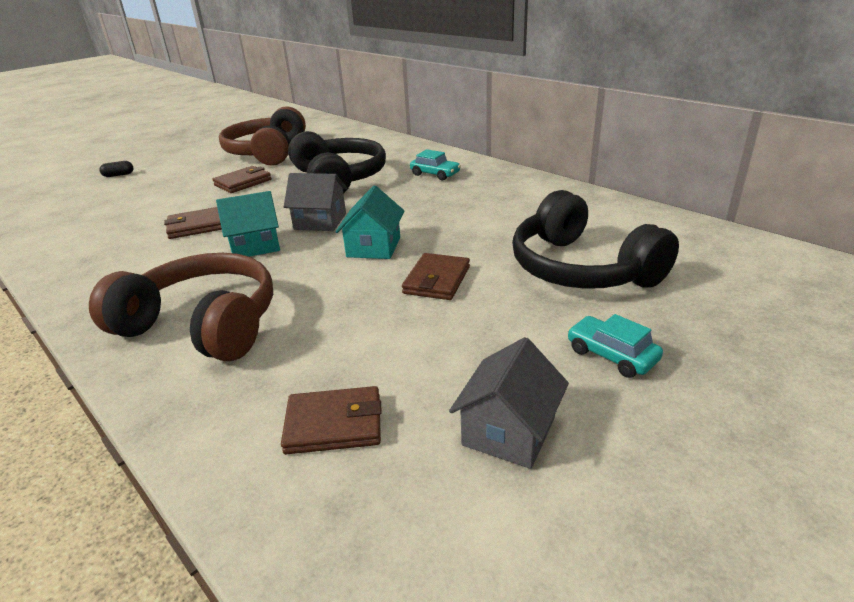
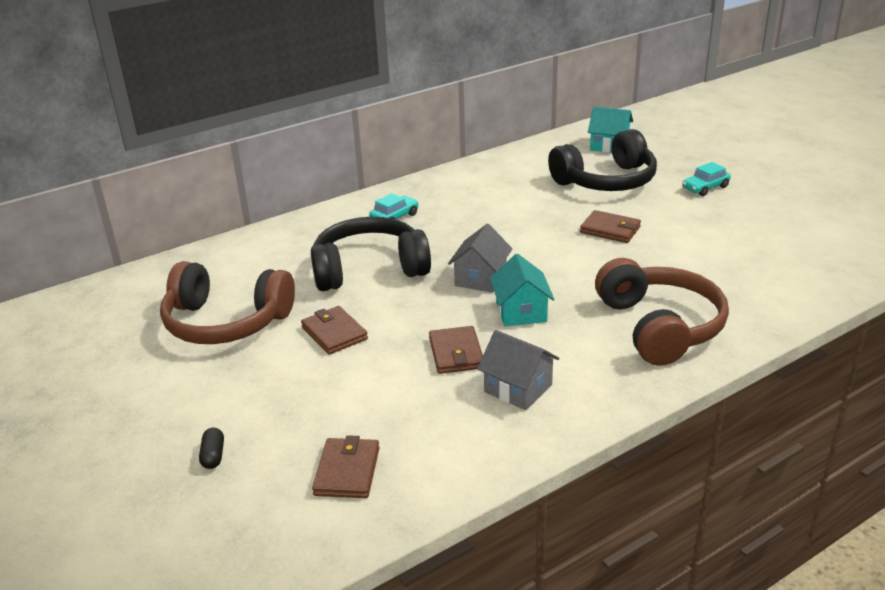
camera: 80 degrees left, 0 degrees up
brown headphones [89,253,273,361] -> brown headphones turned 135 degrees clockwise [595,258,729,366]
brown wallet [281,386,382,454] -> brown wallet moved to [312,435,379,498]
turquoise house [335,185,404,259] -> turquoise house moved to [588,107,633,153]
grey house [449,337,569,469] -> grey house moved to [477,330,559,410]

